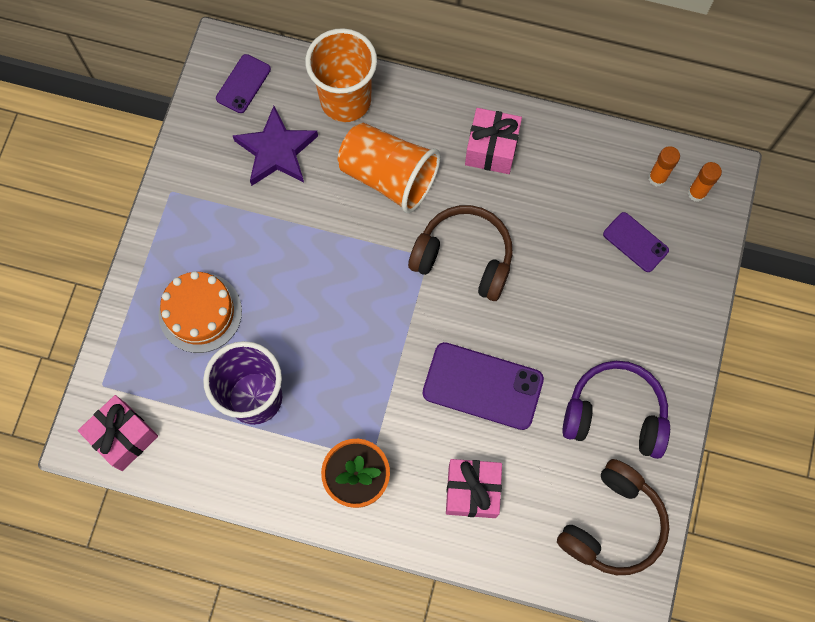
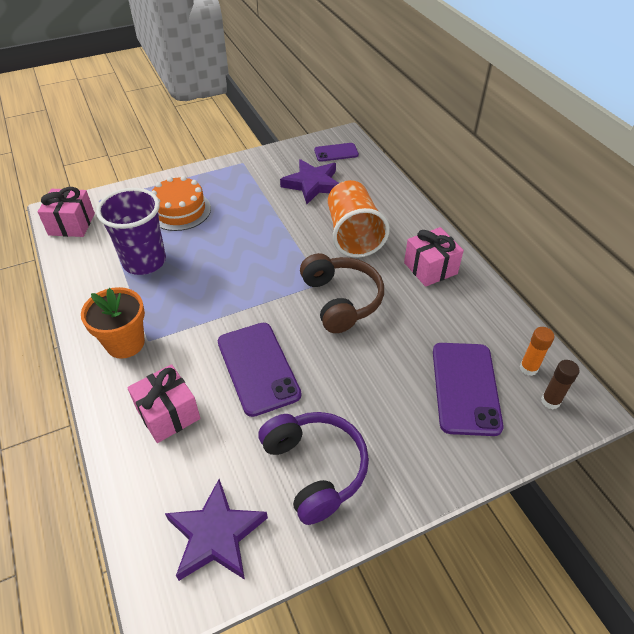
camera: 50 degrees right, 25 degrees down
orange cup [305,28,377,122] -> none
brown headphones [557,459,669,575] -> purple star [165,479,268,581]
purple phone [603,212,669,272] -> purple phone [433,343,504,436], size x1.75
orange glue stick [688,162,722,202] -> brown glue stick [541,360,580,409]

